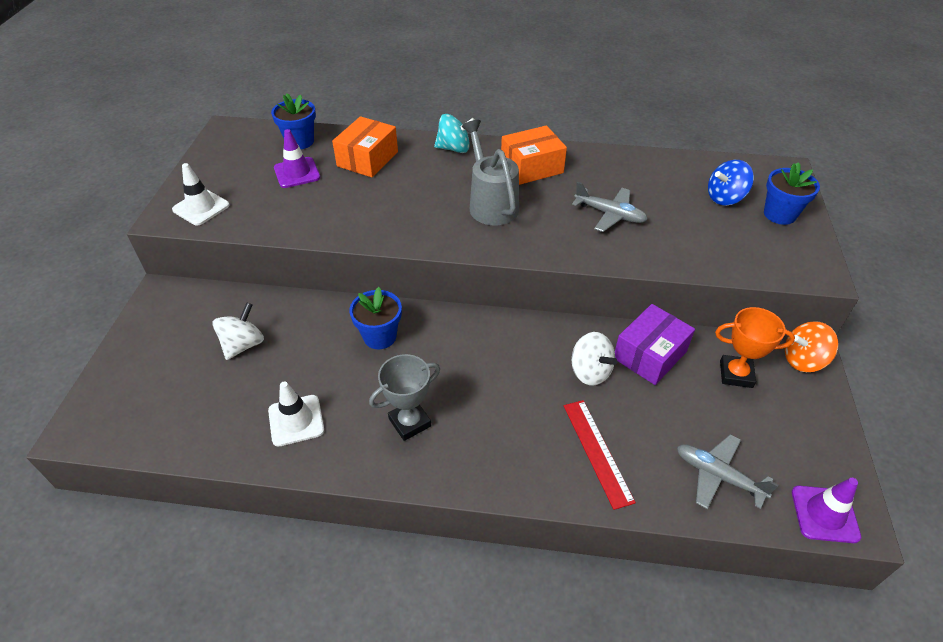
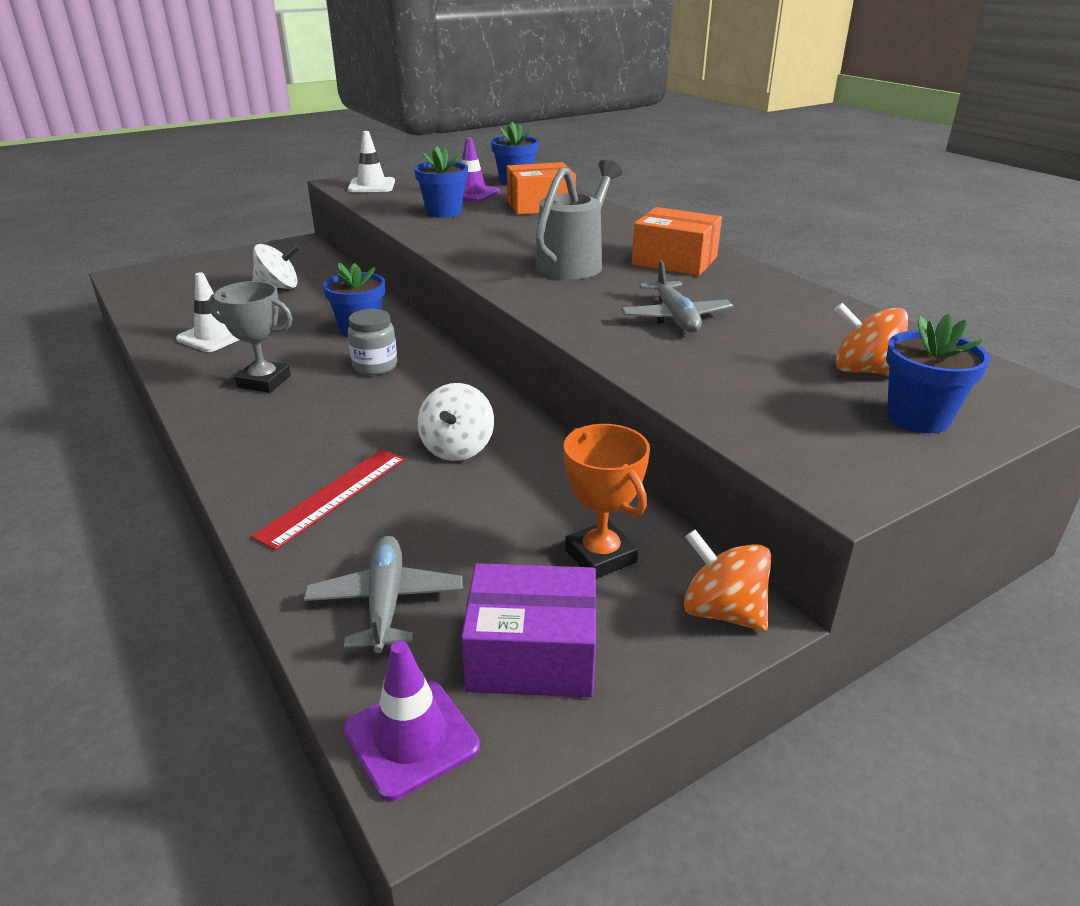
camera: 50 degrees right, 15 degrees down
turquoise spinning top [434,114,475,153] -> none
purple box [615,304,695,385] -> purple box moved to [461,563,597,697]
blue spinning top [708,160,754,205] -> orange spinning top [834,303,908,375]
none -> grey jar [347,309,397,375]
none -> blue flower pot [414,146,468,218]

